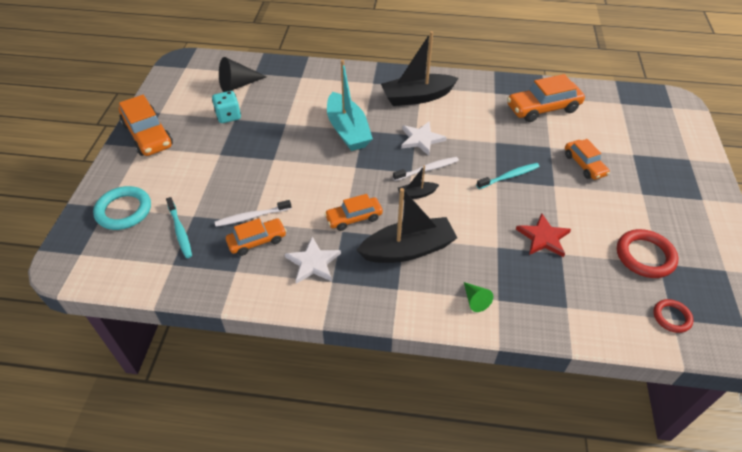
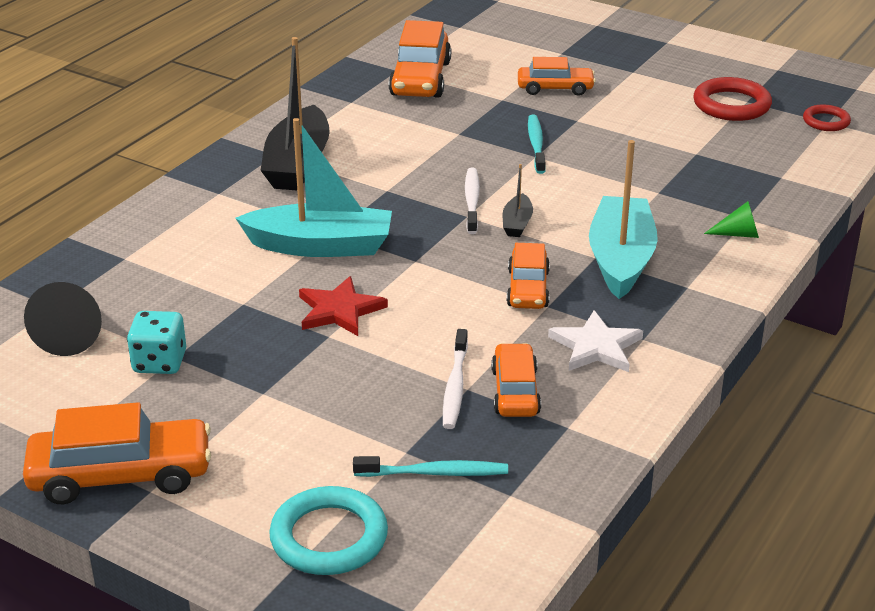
camera: 65 degrees left, 15 degrees down
black boat [356,188,457,263] -> turquoise boat [589,140,658,299]
white star [401,121,447,156] -> none
red star [516,213,571,257] -> red star moved to [299,276,388,336]

